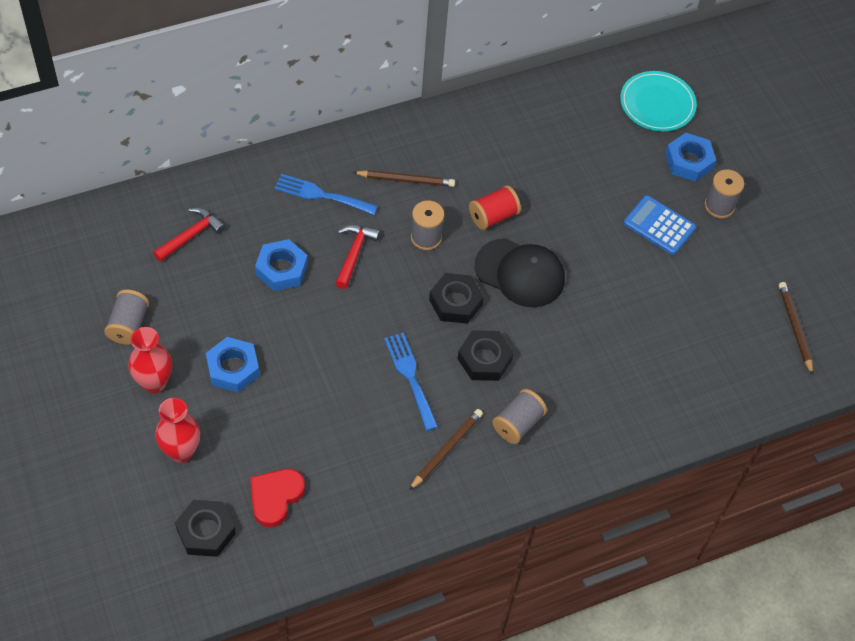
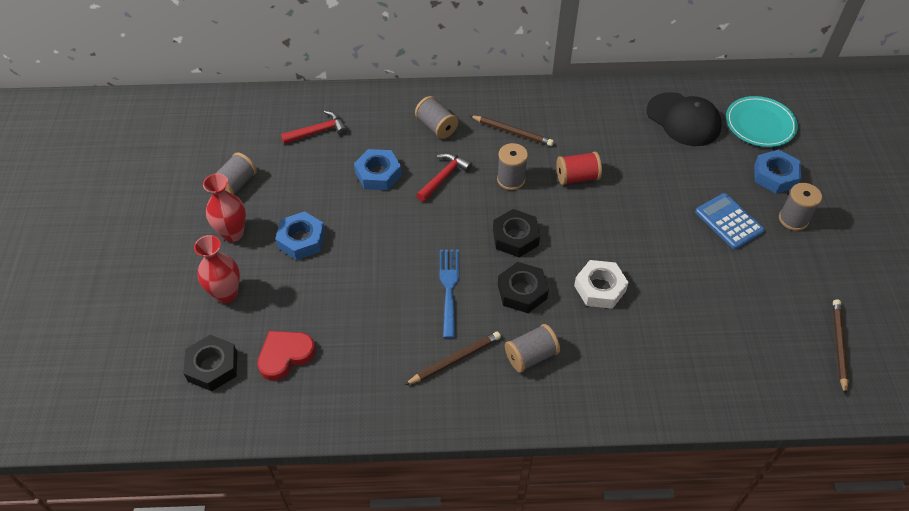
camera: 25 degrees right, 5 degrees down
blue fork [274,174,378,215] -> grey spool [415,96,458,139]
black cap [475,238,565,308] -> black cap moved to [647,92,722,146]
none -> white nut [574,260,629,309]

